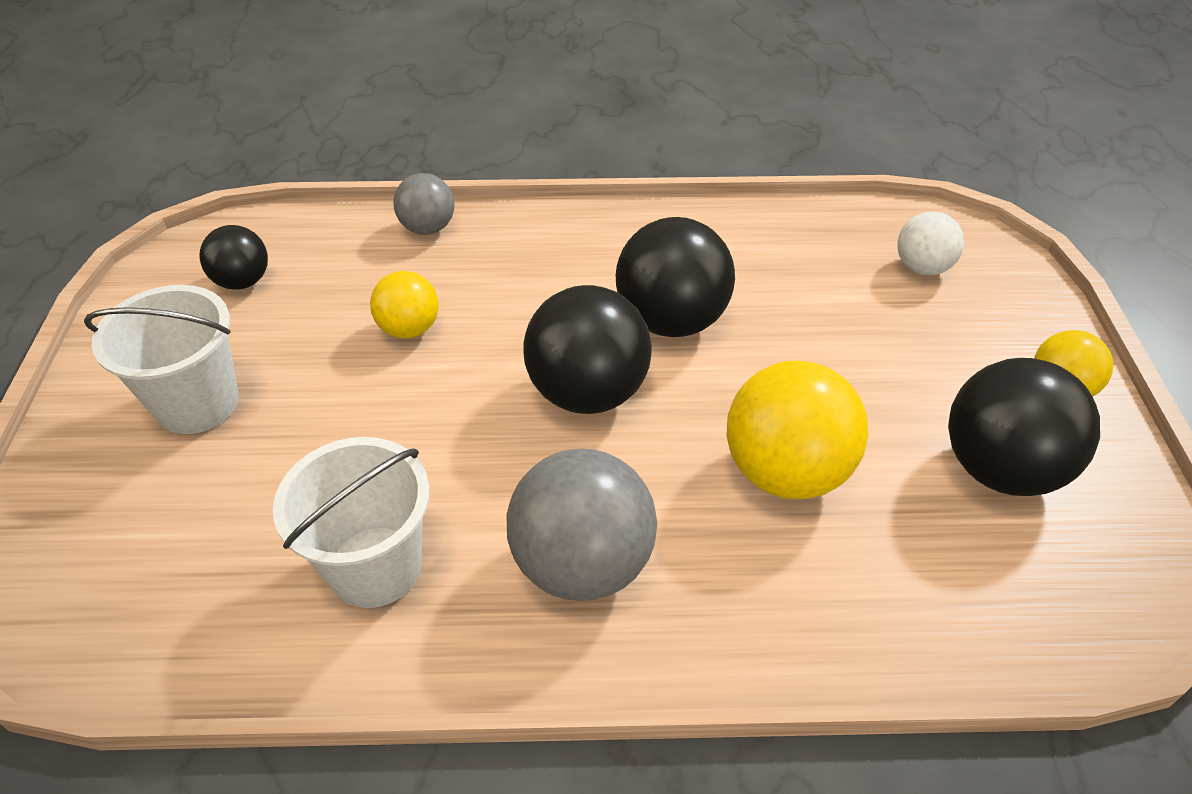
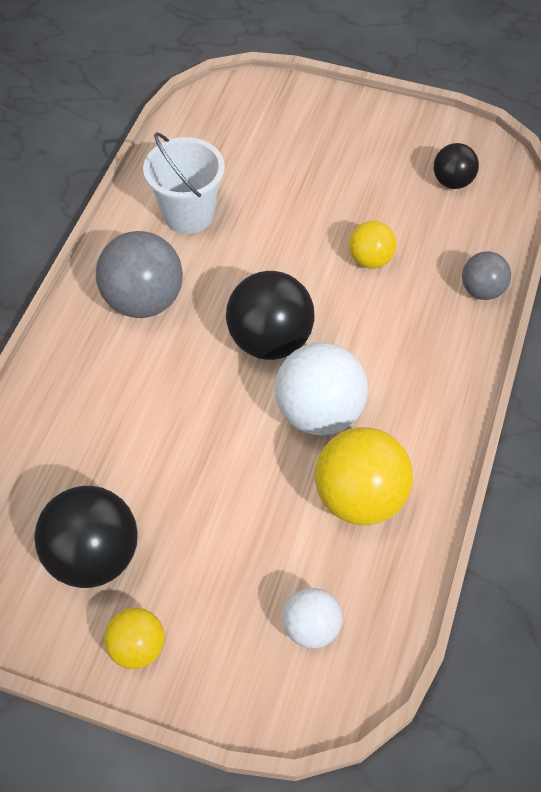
camera: 110 degrees right, 10 degrees up
white bucket [84,285,239,434] -> none
black ball [616,217,735,337] -> white ball [275,342,368,435]
yellow ball [727,361,869,499] -> yellow ball moved to [315,427,413,525]

